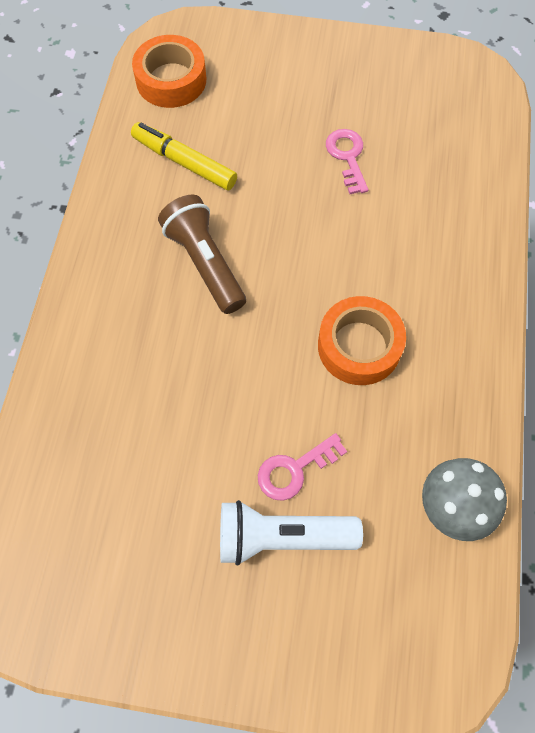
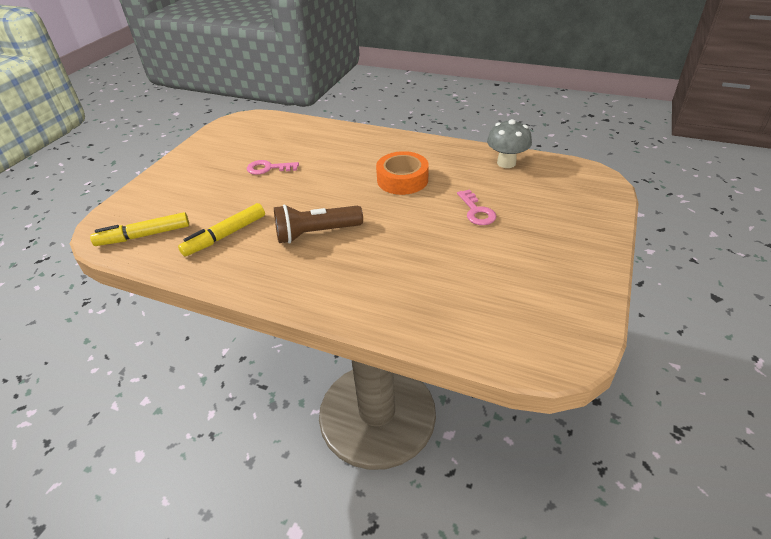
camera: 75 degrees left, 25 degrees down
orange tape [132,35,206,108] -> yellow marker [90,212,189,246]
white flashlight [220,500,363,565] -> none

